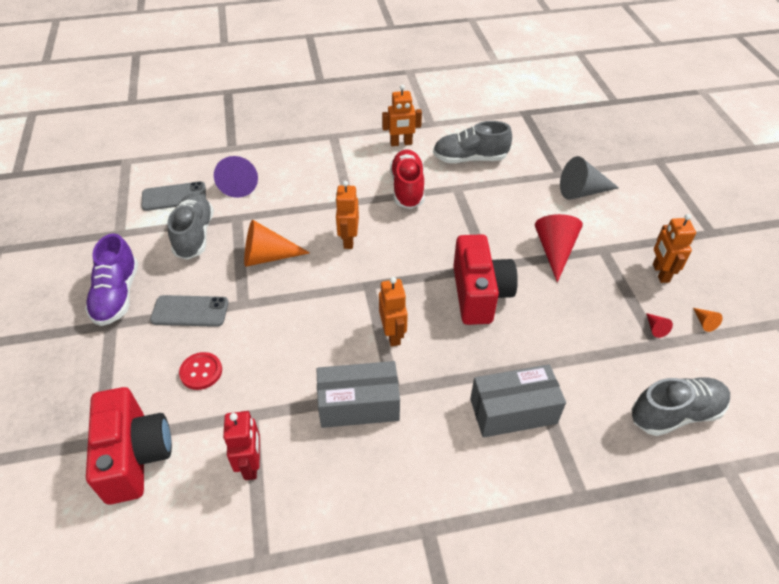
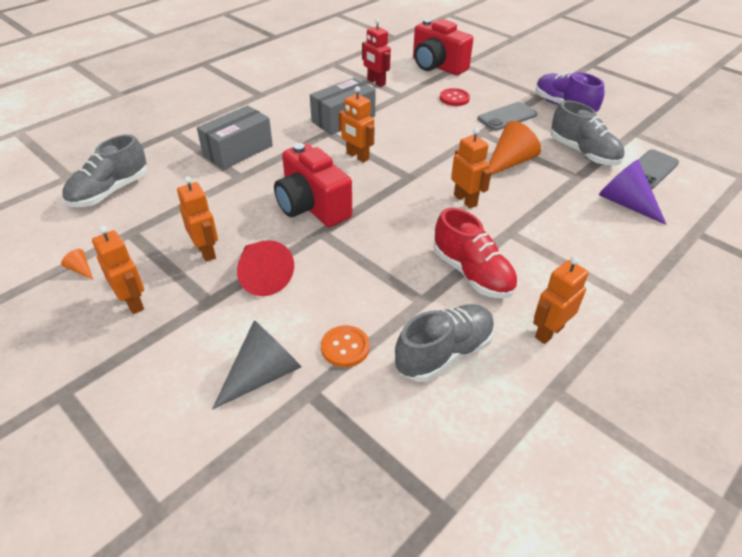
camera: 145 degrees right, 5 degrees down
red cone [646,313,673,338] -> none
none -> orange robot [177,176,218,262]
none -> orange button [321,325,370,367]

